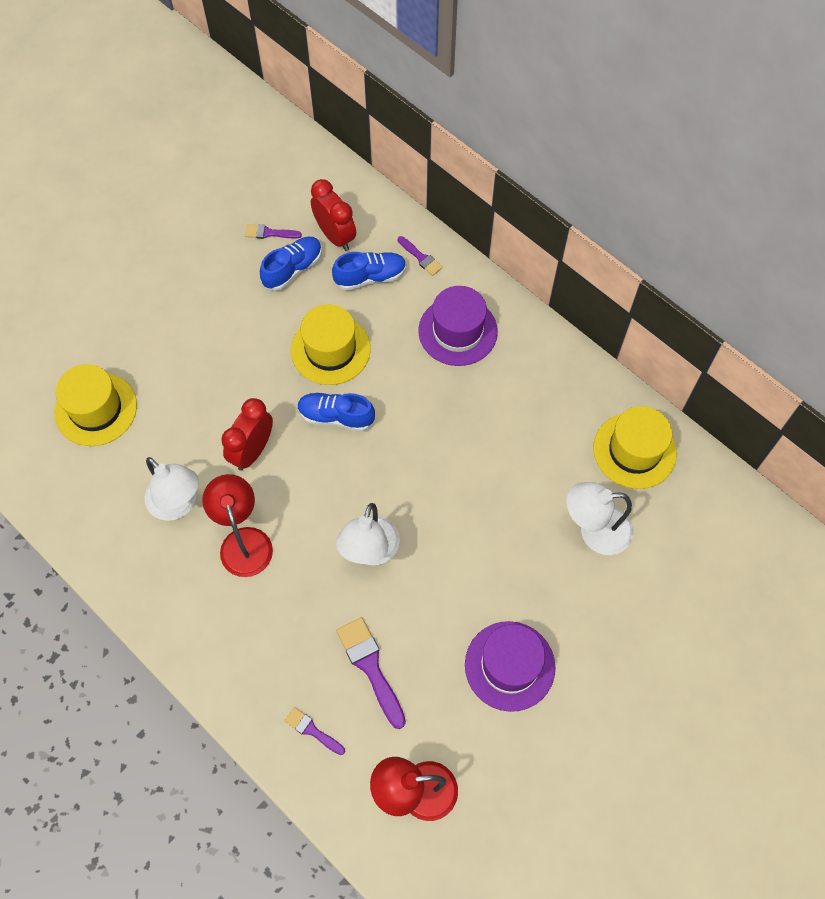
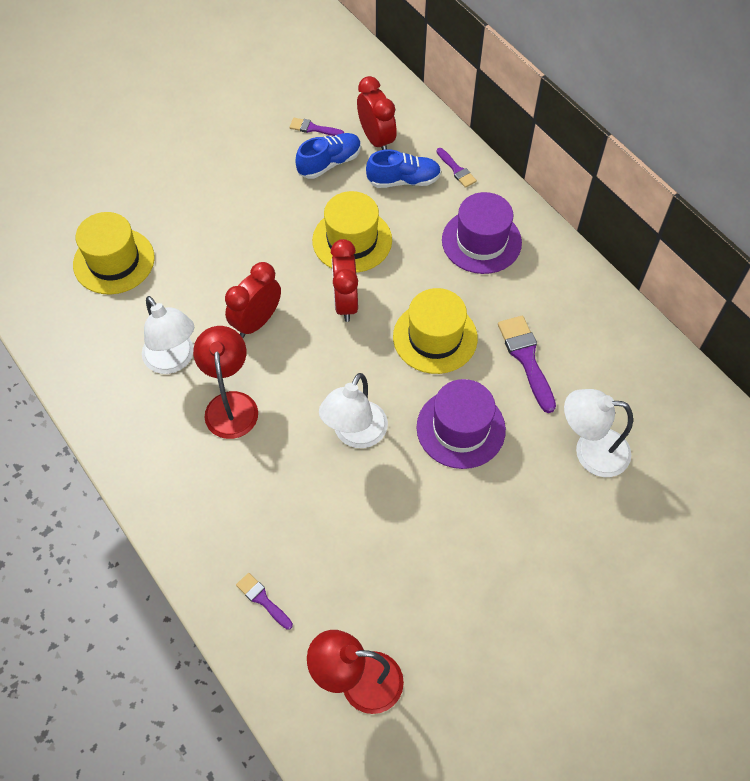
camera: 10 degrees right, 5 degrees down
blue shoe [297,393,375,432] -> red clock [331,239,358,322]
purple brush [336,617,406,729] -> purple brush moved to [498,316,556,413]
purple hat [465,621,555,712] -> purple hat moved to [416,379,506,469]
yellow hat [593,406,677,489] -> yellow hat moved to [393,288,478,374]

